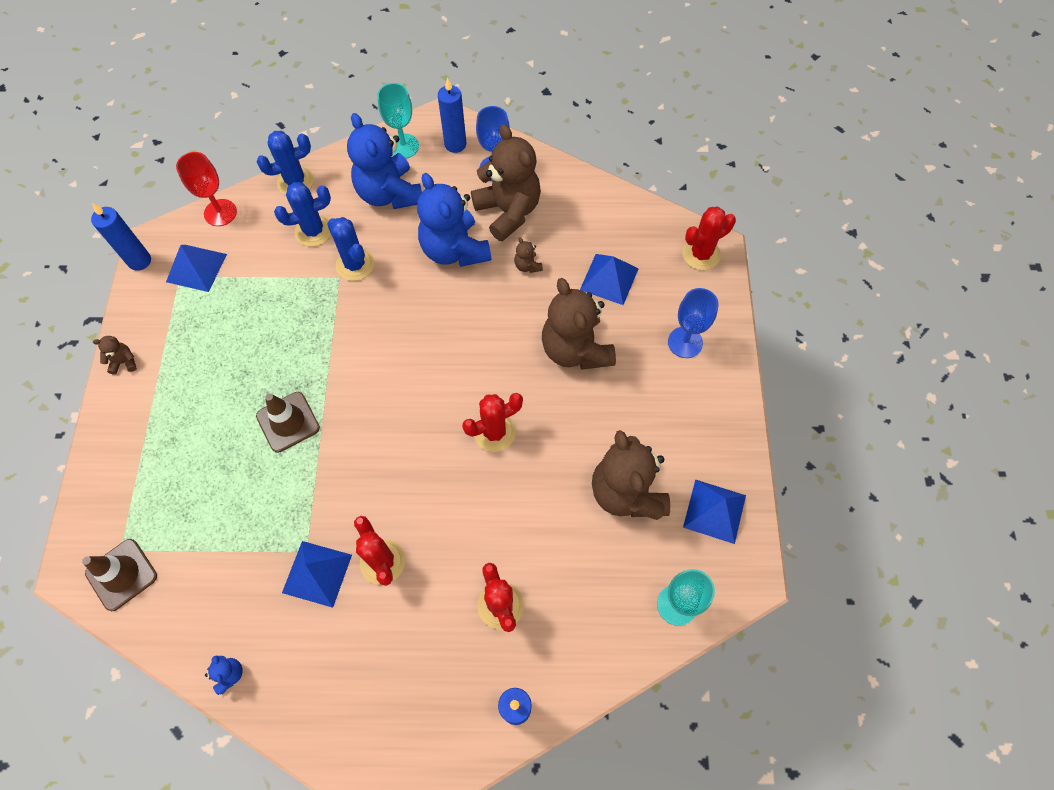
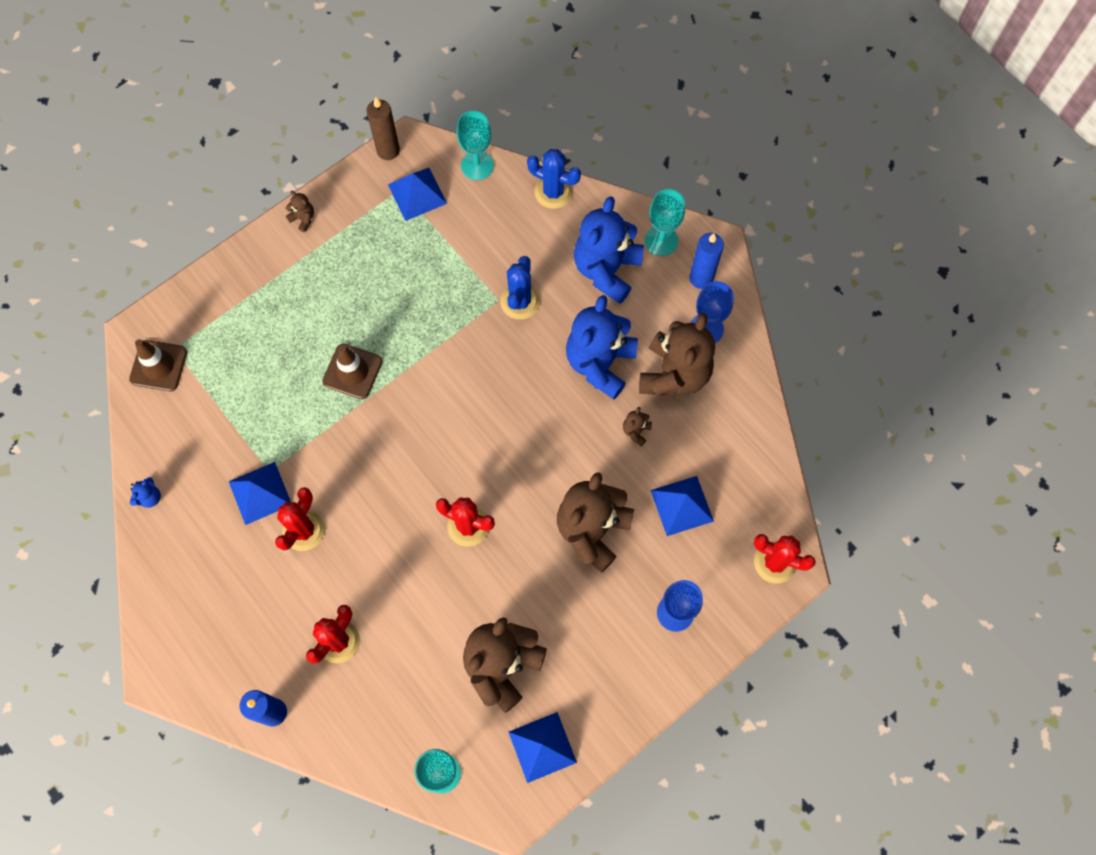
camera: 50 degrees right, 5 degrees up
blue candle [91,203,151,271] -> brown candle [366,97,400,160]
red goblet [176,152,237,226] -> turquoise goblet [457,111,494,180]
blue cactus [274,182,331,247] -> none

